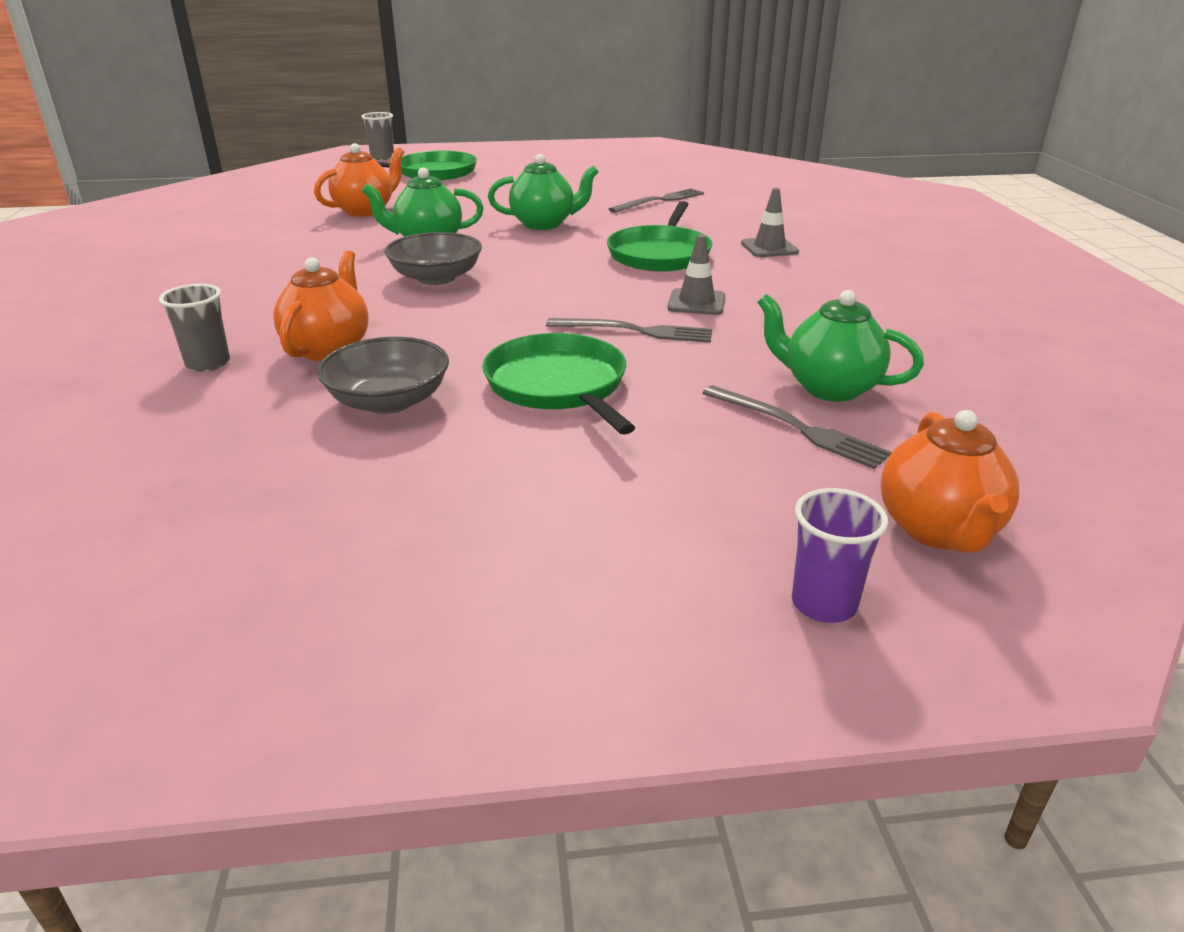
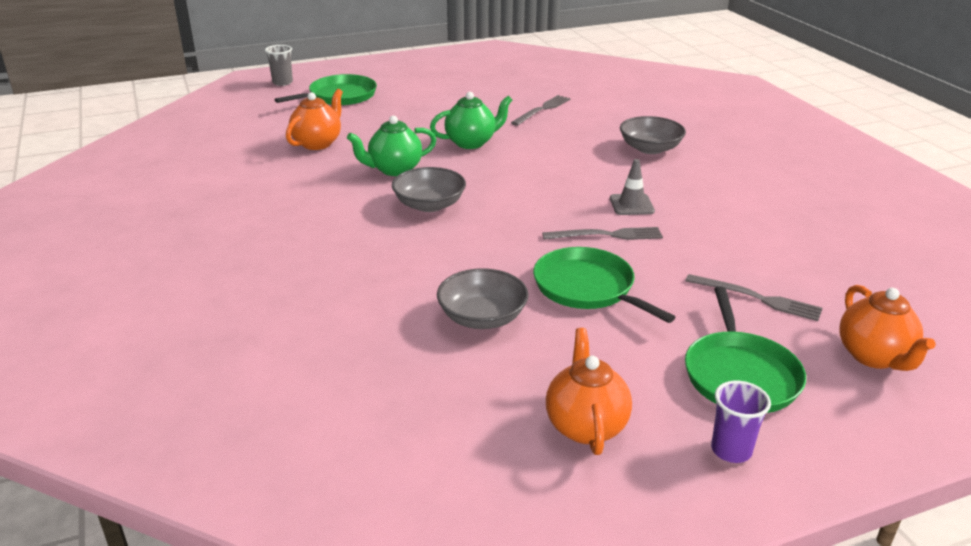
camera: 15 degrees left, 0 degrees up
grey cup [159,284,230,372] -> none
orange teapot [273,250,369,361] -> orange teapot moved to [546,328,632,455]
green pan [607,201,713,272] -> green pan moved to [685,286,806,413]
grey traffic cone [741,188,799,257] -> grey bowl [620,116,686,154]
green teapot [758,290,924,402] -> none
purple cup [792,488,888,623] -> purple cup moved to [711,381,771,463]

